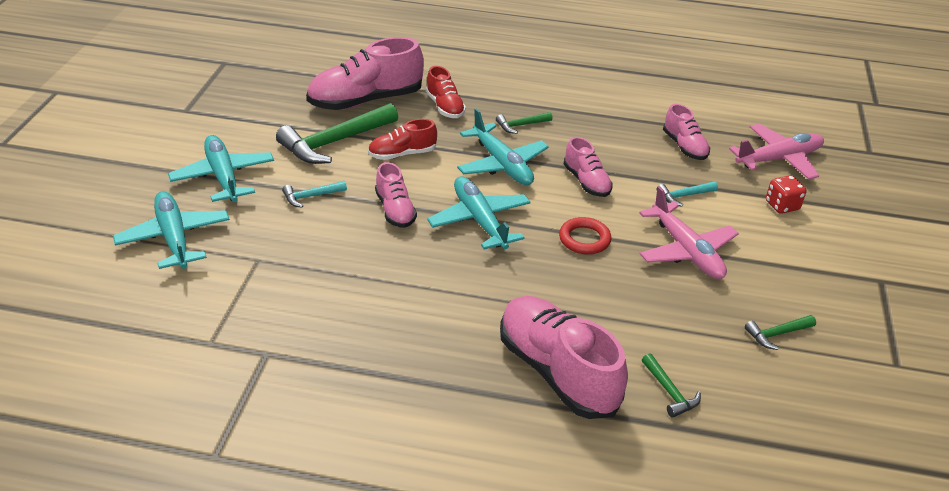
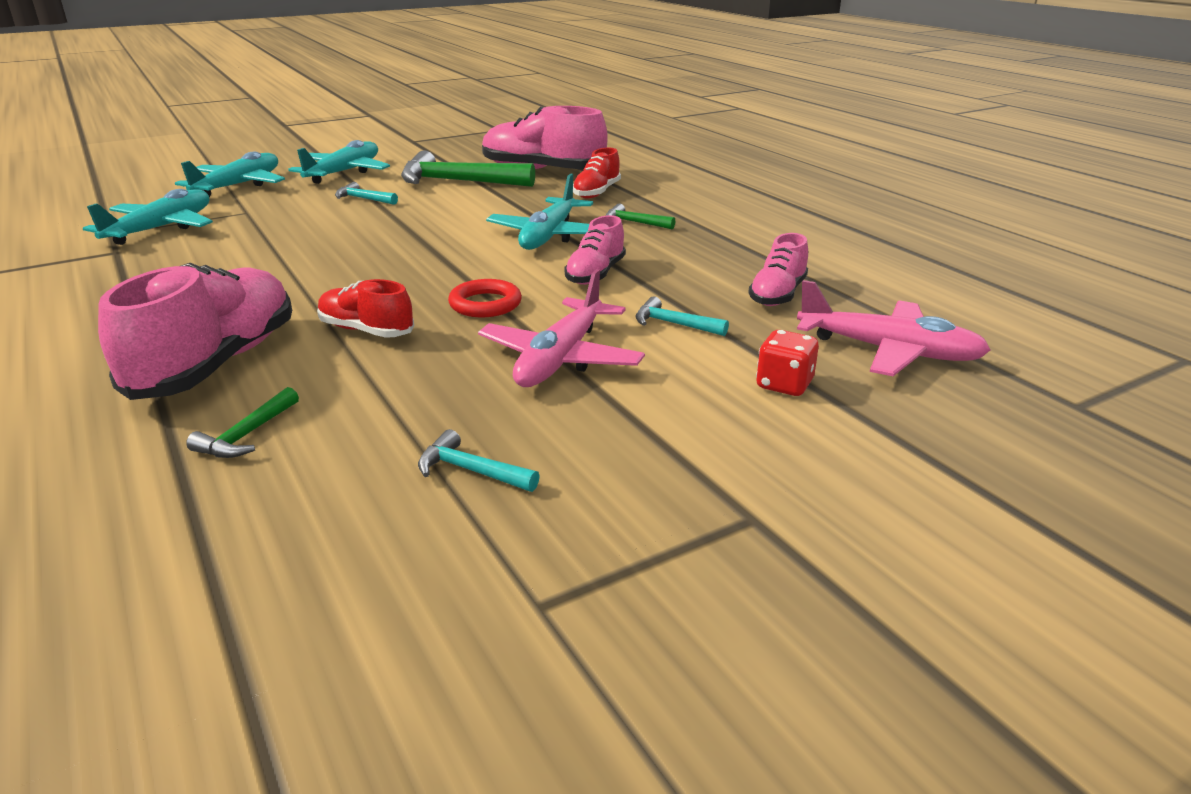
camera: 50 degrees right, 10 degrees down
red shoe [368,119,437,160] -> red shoe moved to [317,279,414,338]
pink shoe [375,162,417,228] -> none
turquoise plane [427,176,531,250] -> turquoise plane moved to [83,189,213,245]
green hammer [745,315,816,350] -> turquoise hammer [418,429,540,492]

